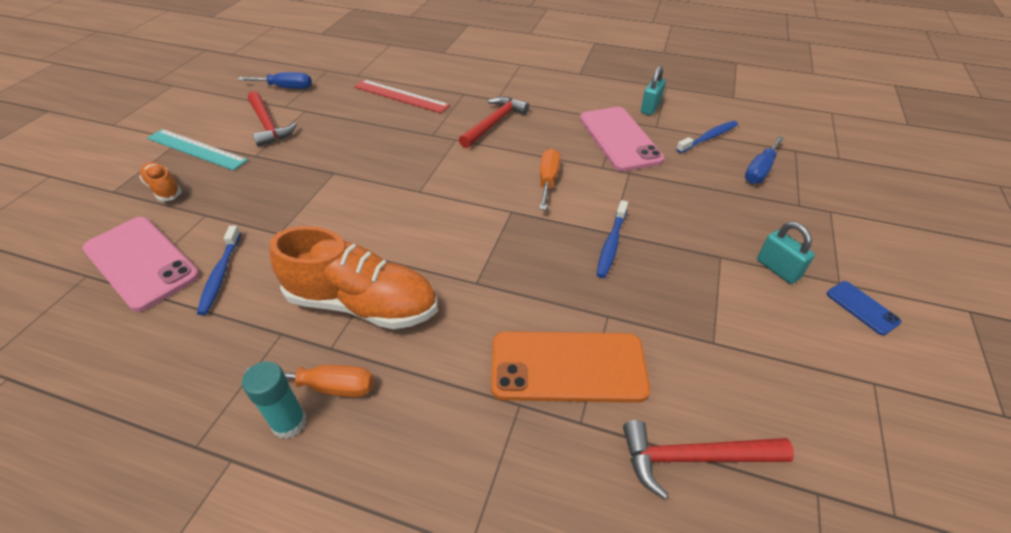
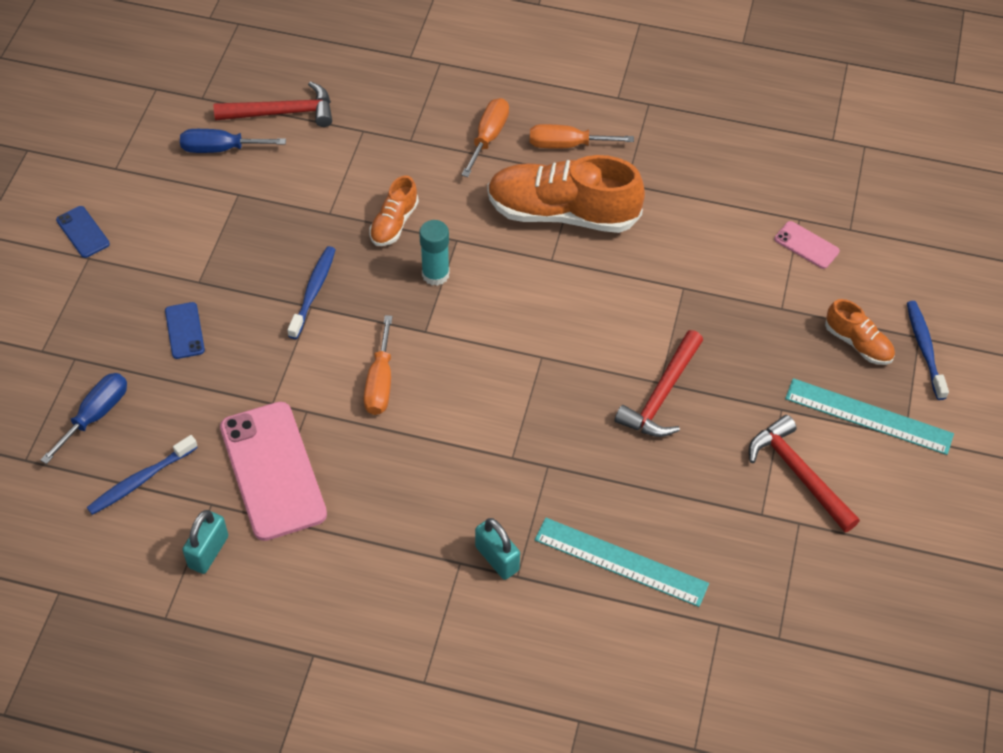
camera: 175 degrees right, 10 degrees up
pink phone [82,217,200,312] -> pink phone [774,221,840,269], size x0.46
blue toothbrush [197,226,241,315] -> blue toothbrush moved to [907,301,949,400]
blue screwdriver [238,72,312,89] -> blue screwdriver moved to [180,129,286,153]
turquoise glue stick [242,361,307,439] -> turquoise glue stick moved to [419,220,450,286]
red ruler [354,80,450,113] -> turquoise ruler [535,518,709,607]
red hammer [459,97,529,148] -> red hammer moved to [615,330,703,437]
orange phone [491,331,650,403] -> none
turquoise padlock [757,222,815,284] -> turquoise padlock moved to [475,518,520,580]
none -> blue phone [165,302,205,359]
none -> orange shoe [369,175,419,246]
none -> orange screwdriver [462,98,509,177]

